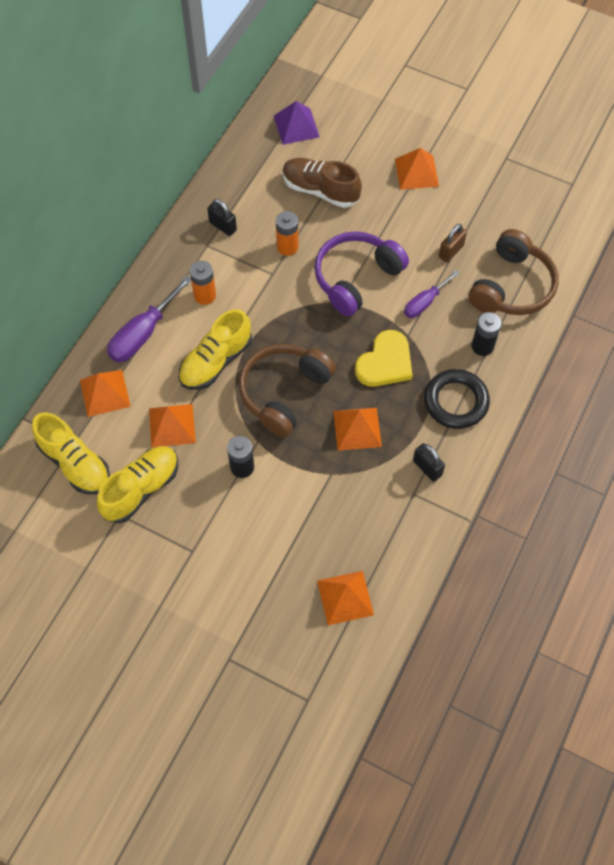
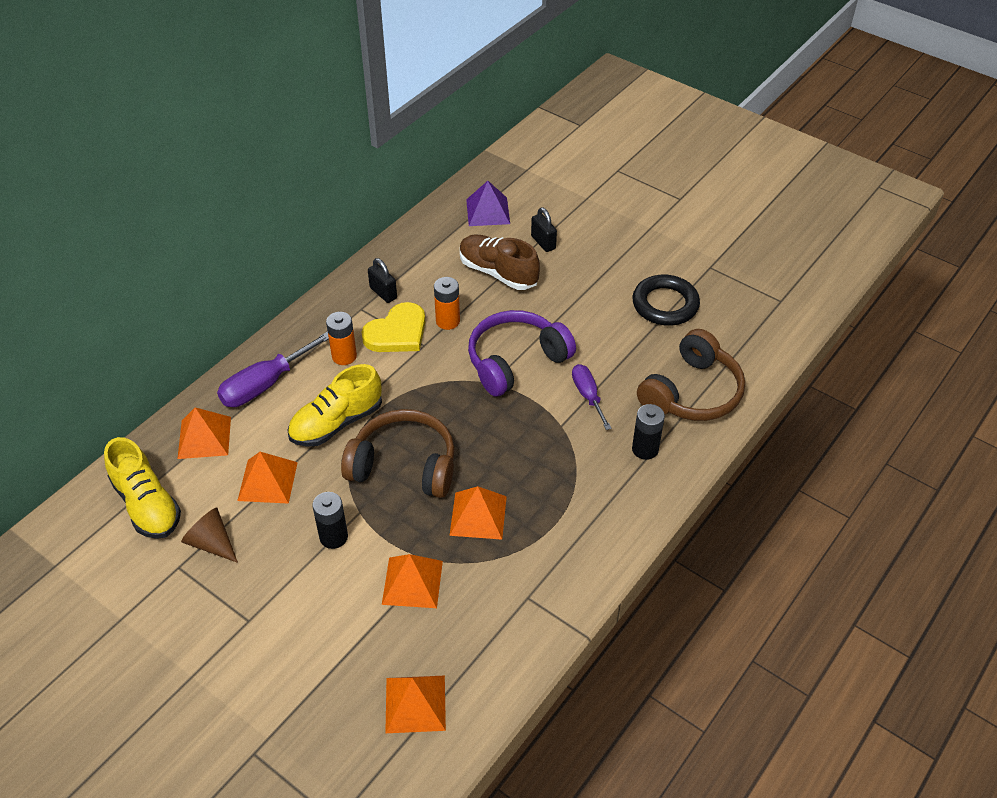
camera: 10 degrees right, 15 degrees down
yellow shoe [97,446,178,523] -> brown cone [181,508,238,563]
brown headphones [239,344,336,437] -> brown headphones turned 60 degrees clockwise [341,409,455,498]
yellow heart [355,330,413,387] -> yellow heart moved to [361,302,425,352]
orange pyramid [395,148,439,190] -> orange pyramid moved to [382,554,443,608]
purple screwdriver [404,270,459,318] -> purple screwdriver turned 105 degrees clockwise [572,364,612,430]
black padlock [413,443,445,482] -> black padlock moved to [531,207,557,252]
black ring [424,369,490,429] -> black ring moved to [632,274,700,326]
brown padlock [439,224,467,262] -> none

